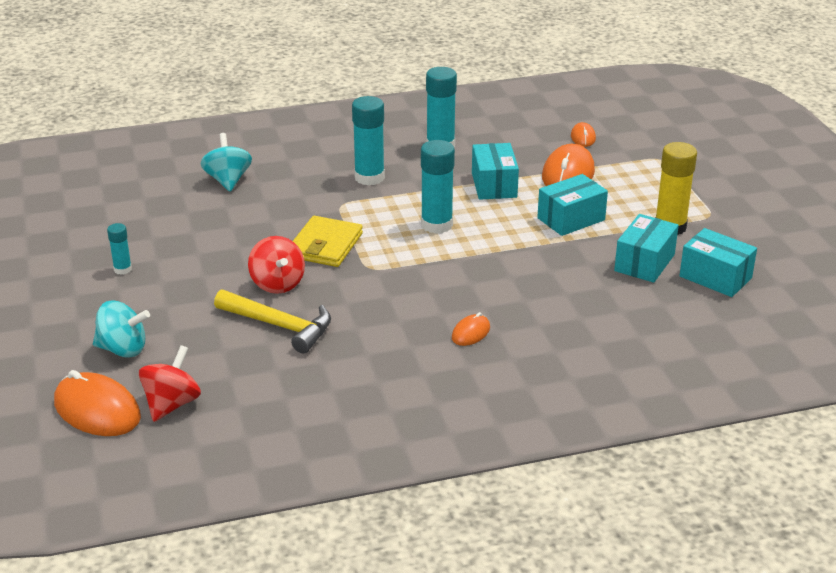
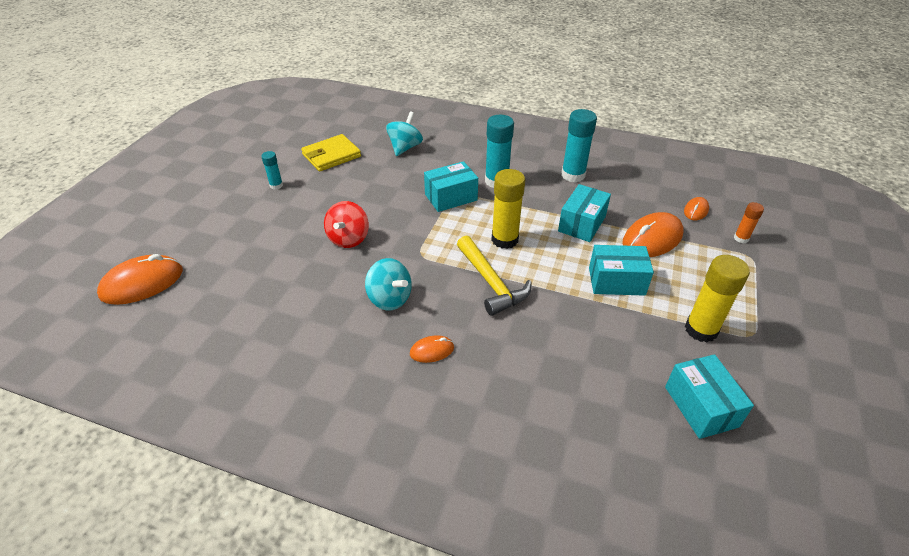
camera: 35 degrees right, 10 degrees up
orange mouse [54,370,141,436] -> orange mouse turned 75 degrees clockwise [97,254,183,305]
turquoise spinning top [93,301,150,358] -> turquoise spinning top moved to [365,258,412,310]
red spinning top [139,345,201,422] -> none
yellow hammer [214,290,331,353] -> yellow hammer moved to [457,236,532,316]
yellow wallet [293,216,363,267] -> yellow wallet moved to [301,134,361,172]
turquoise glue stick [421,140,455,234] -> yellow glue stick [491,169,525,249]
turquoise box [614,214,679,283] -> turquoise box moved to [424,161,478,212]
none -> orange glue stick [734,202,764,243]

